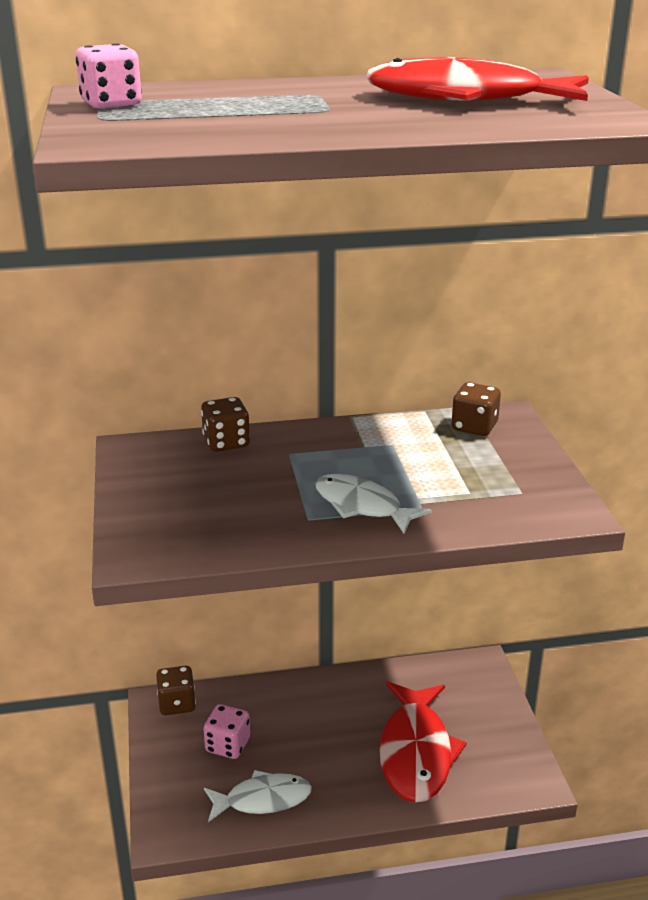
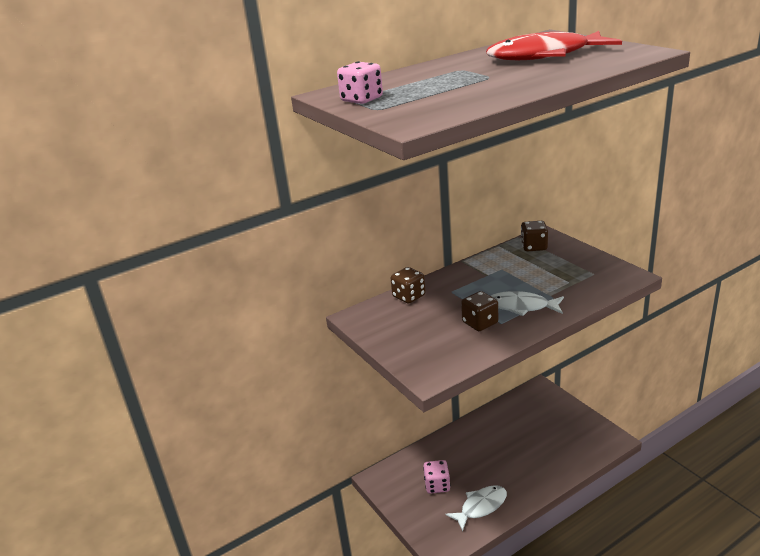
camera: 20 degrees left, 0 degrees up
brown dice [156,666,196,715] -> brown dice moved to [461,291,498,331]
red fish [380,682,467,803] -> none

